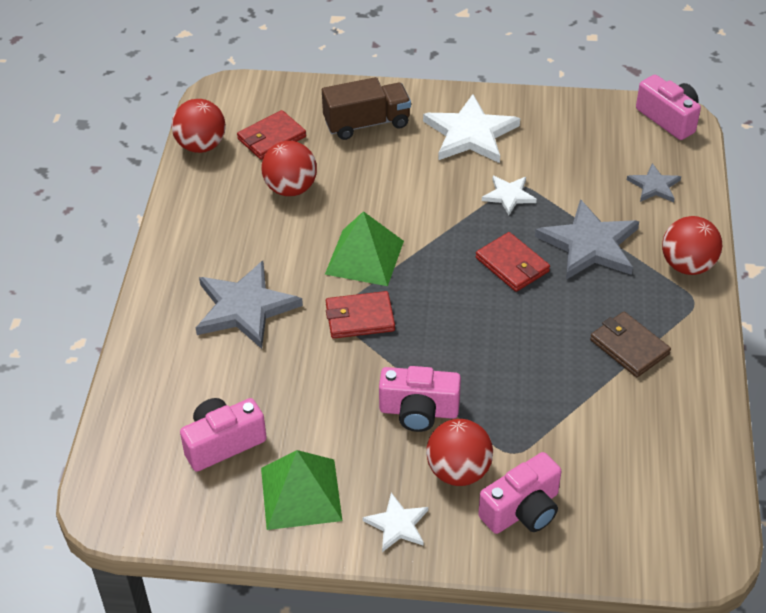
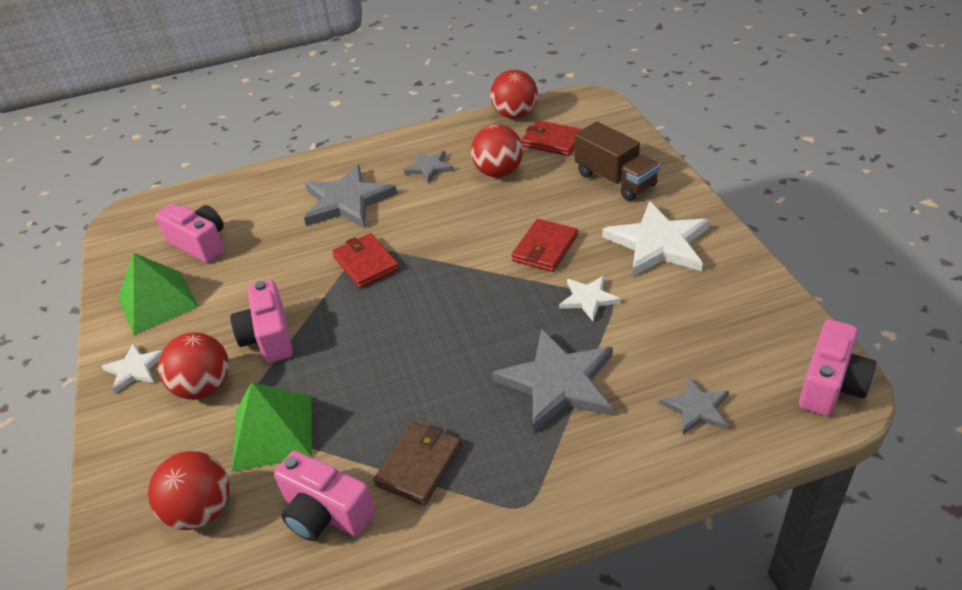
camera: 70 degrees right, 5 degrees down
green pyramid [325,211,404,286] -> green pyramid moved to [232,382,312,472]
red wallet [476,232,550,292] -> red wallet moved to [511,219,578,272]
pink camera [478,452,561,534] -> pink camera moved to [274,451,375,541]
red ball [662,216,722,275] -> red ball moved to [148,451,229,530]
none -> grey star [404,151,454,183]

